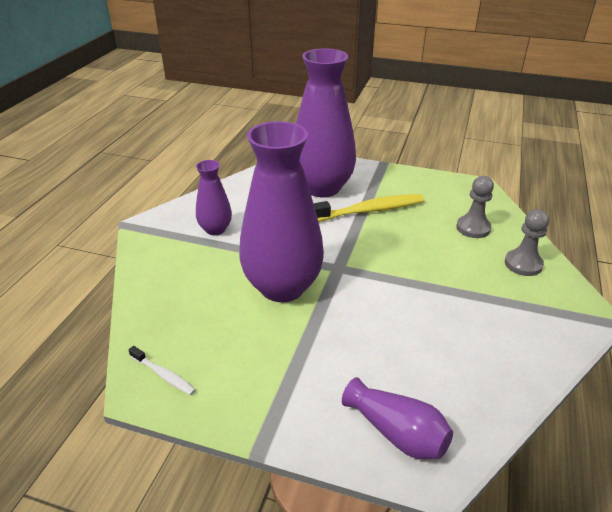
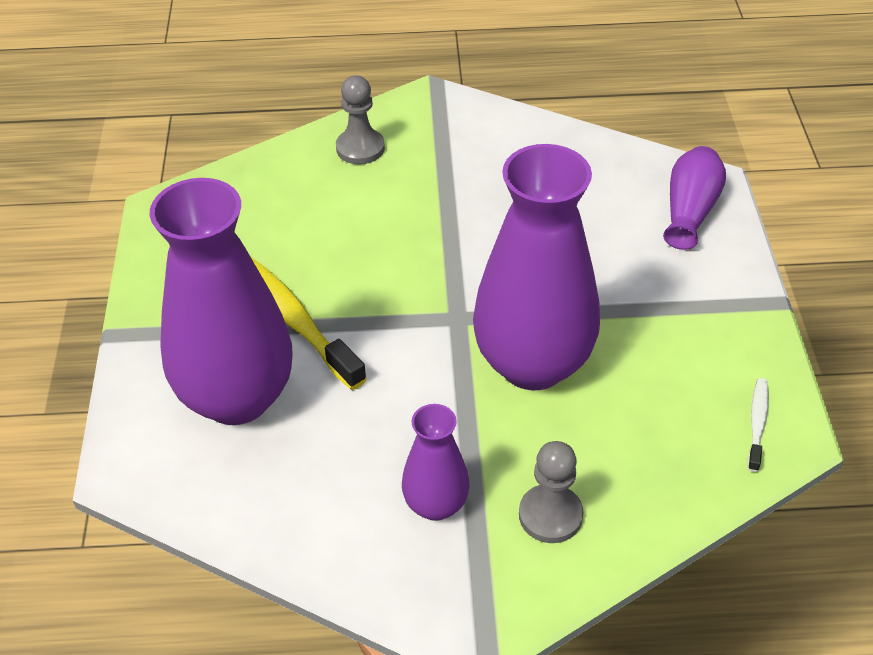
camera: 110 degrees left, 10 degrees up
grey pawn [456,176,494,238] -> grey pawn moved to [519,441,583,543]

